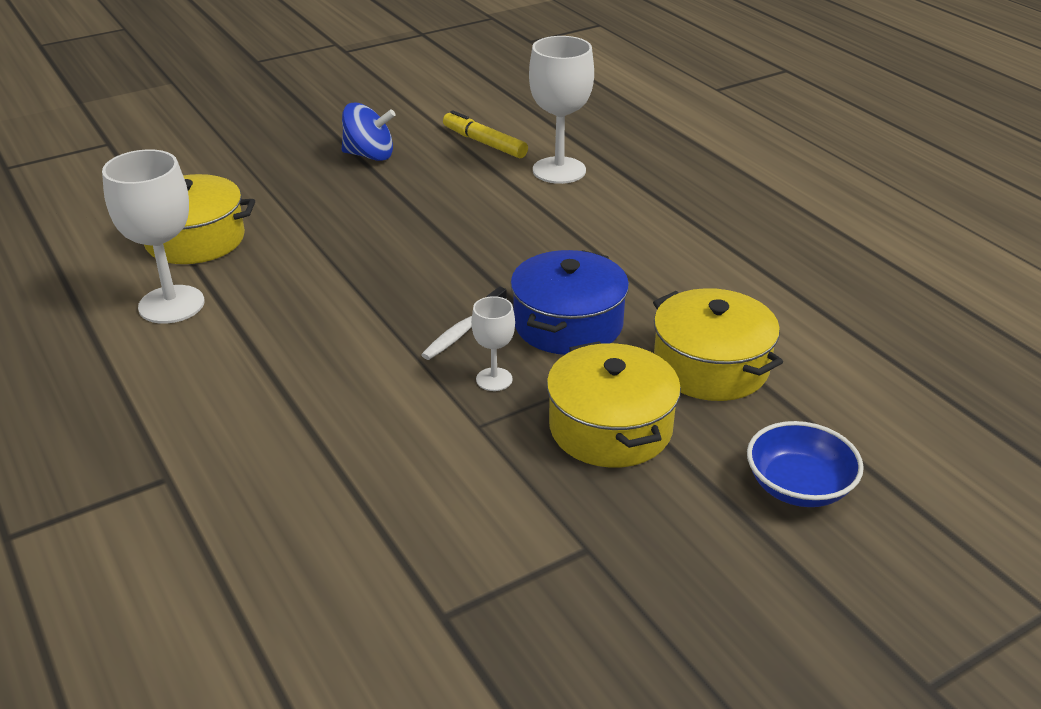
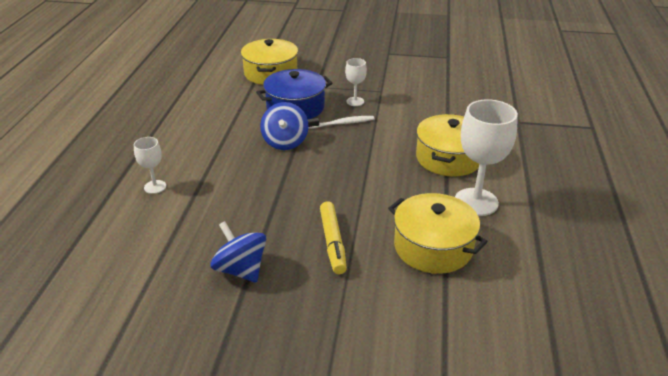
camera: 140 degrees left, 0 degrees up
yellow marker [443,110,528,158] -> yellow marker moved to [320,201,347,274]
white goblet [529,36,594,184] -> white goblet [134,137,166,194], size x0.52
yellow pot [547,341,681,468] -> yellow pot moved to [416,114,479,176]
blue bowl [747,421,864,507] -> none
none -> blue spinning top [260,102,309,150]

